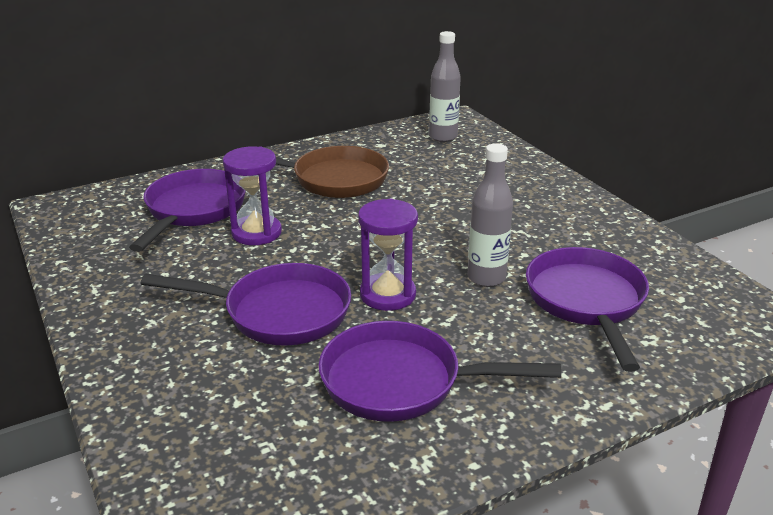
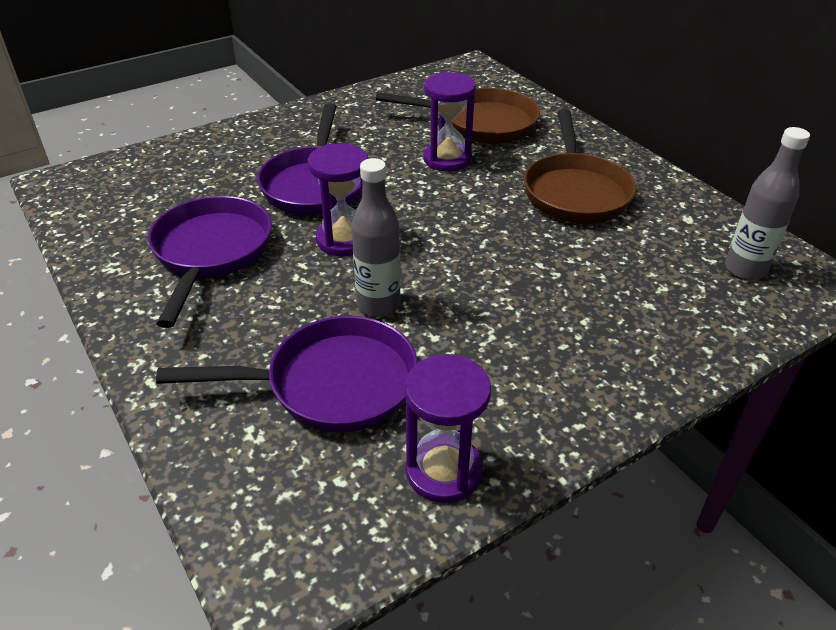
camera: 85 degrees right, 10 degrees up
purple pan [129,169,246,252] -> brown pan [375,88,540,144]
none -> purple hourglass [405,354,491,503]

